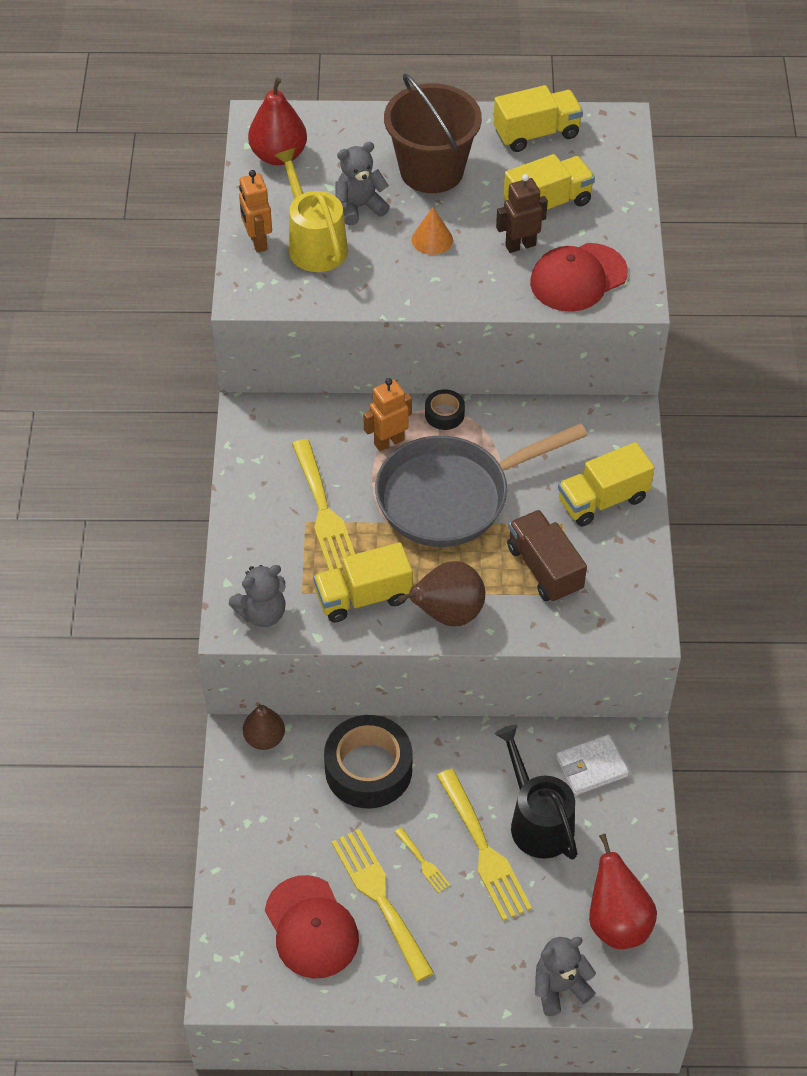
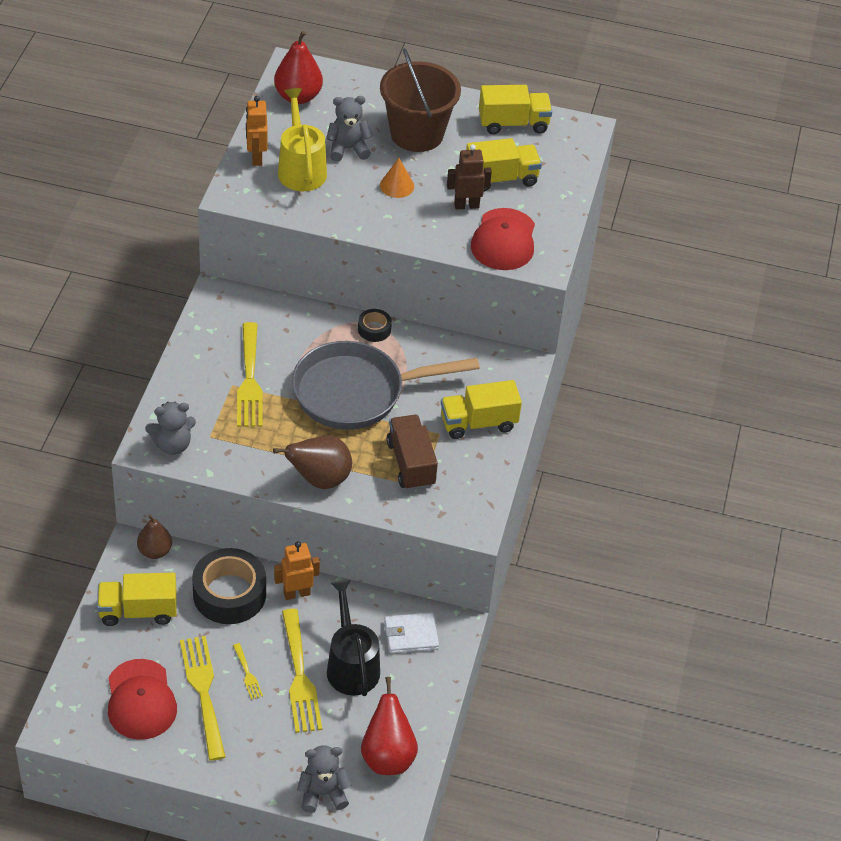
camera: 10 degrees right, 5 degrees down
yellow truck [313,542,413,623] -> yellow truck moved to [97,573,177,626]
orange robot [363,378,412,451] -> orange robot moved to [274,541,320,600]
red cap [530,243,628,312] -> red cap turned 60 degrees counterclockwise [471,208,535,270]

